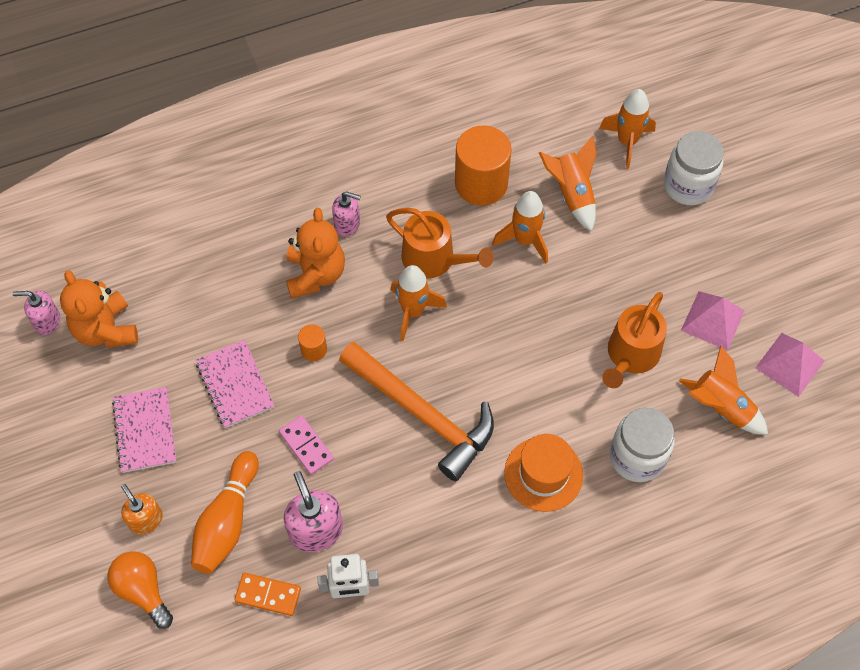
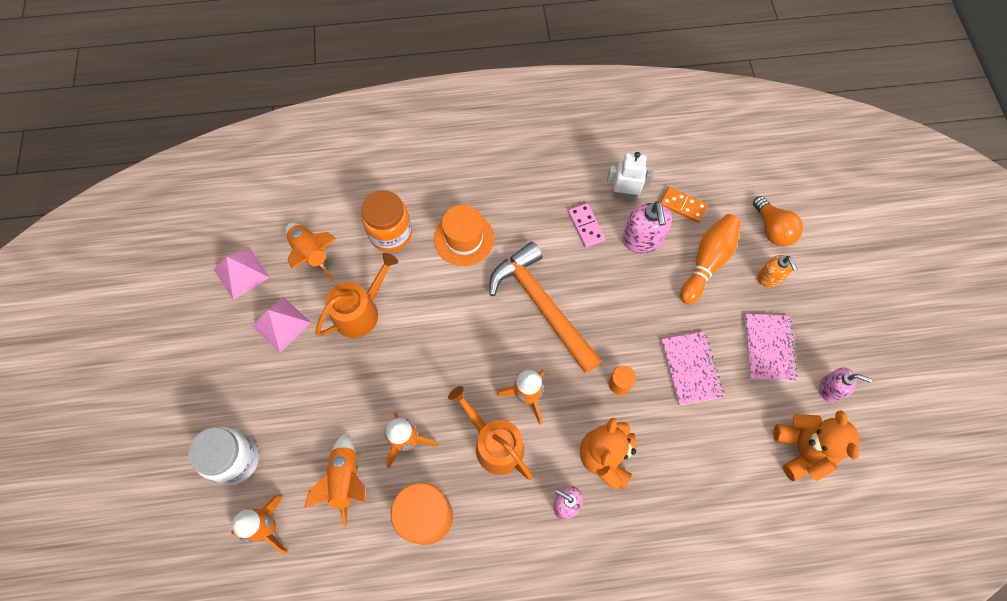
camera: 165 degrees left, 5 degrees up
pink soap dispenser [13,290,60,335] -> pink soap dispenser moved to [819,367,872,403]
pink domino [279,415,334,475] -> pink domino moved to [568,203,605,248]
white jar [610,408,675,482] -> orange jar [362,190,412,252]

